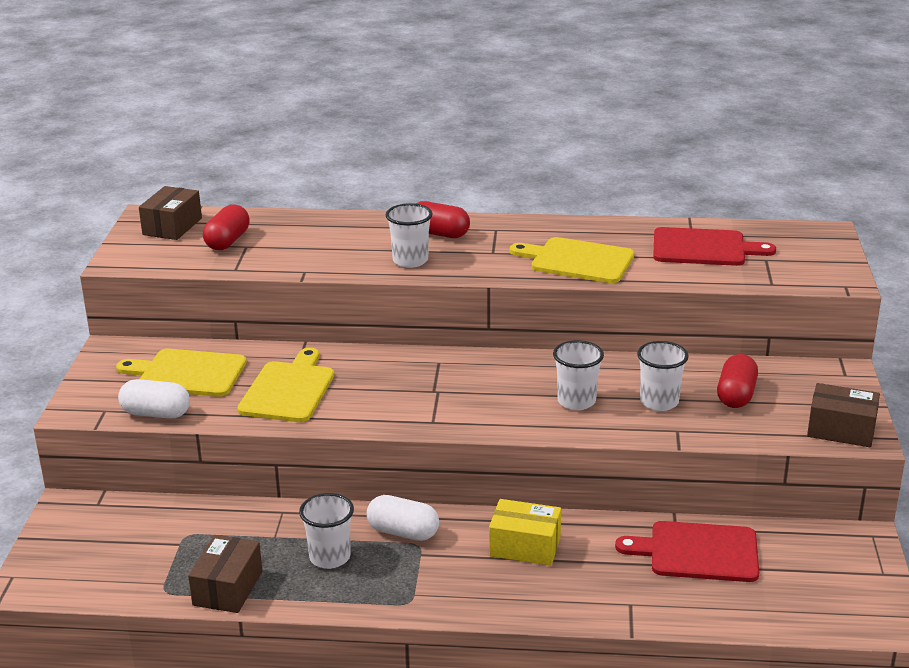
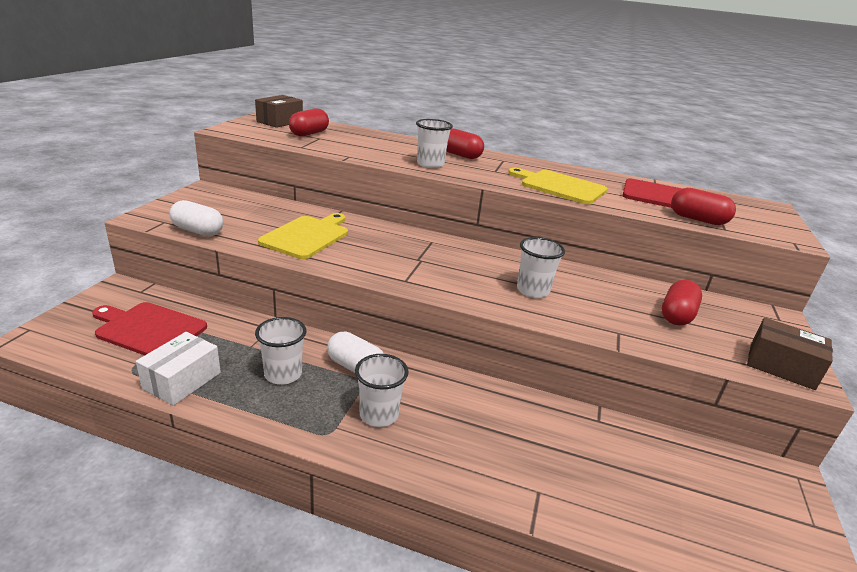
camera: 10 degrees right, 0 degrees up
yellow cutting board [116,349,246,397] -> none
brown box [188,535,262,613] -> white box [136,332,221,406]
yellow box [489,499,561,566] -> none
red cutting board [615,521,759,582] -> red cutting board moved to [92,302,207,355]
white cup [637,341,689,411] -> white cup moved to [355,354,409,427]
none -> red capsule [671,188,736,225]

